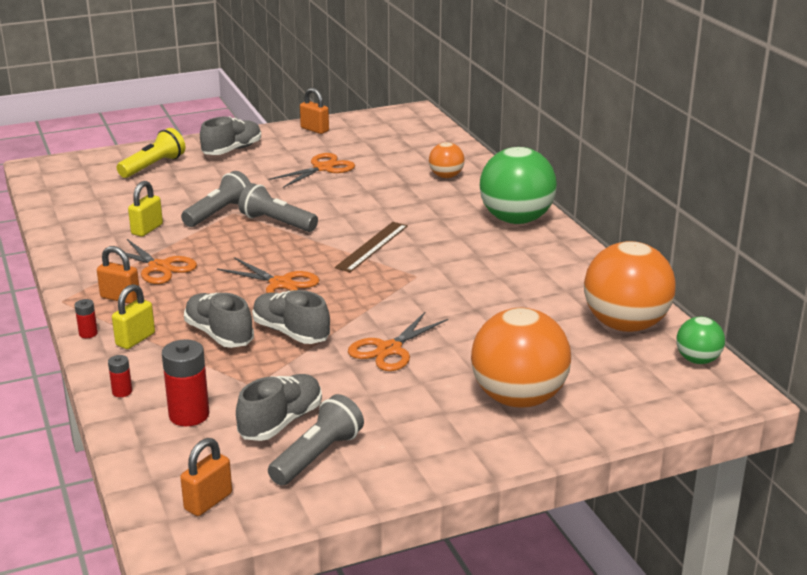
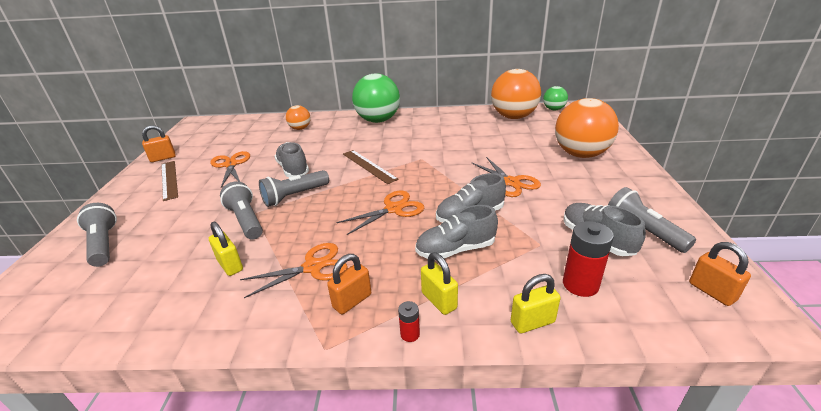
camera: 65 degrees left, 5 degrees up
red battery [108,355,132,397] -> yellow padlock [511,274,561,333]
yellow flashlight [117,128,186,178] -> grey flashlight [77,203,117,267]
grey shoe [200,117,261,155] -> grey shoe moved to [275,142,309,177]
none -> brown ruler [161,161,178,201]

